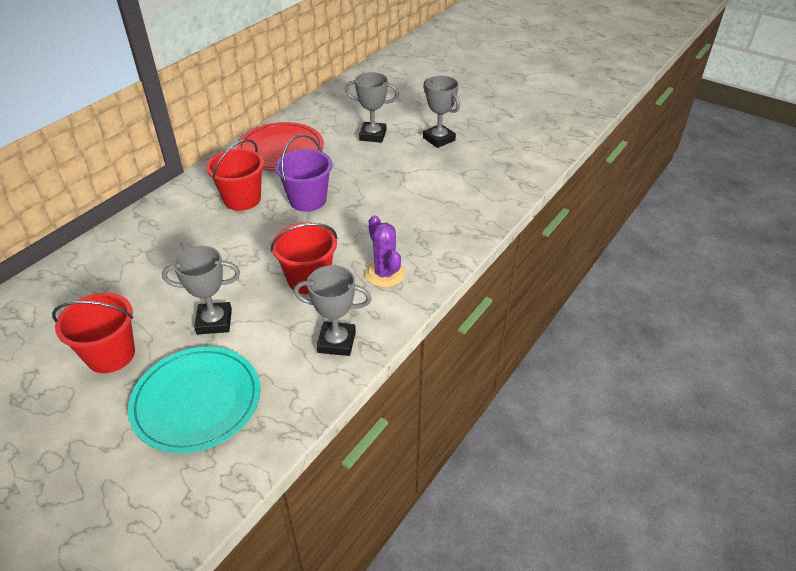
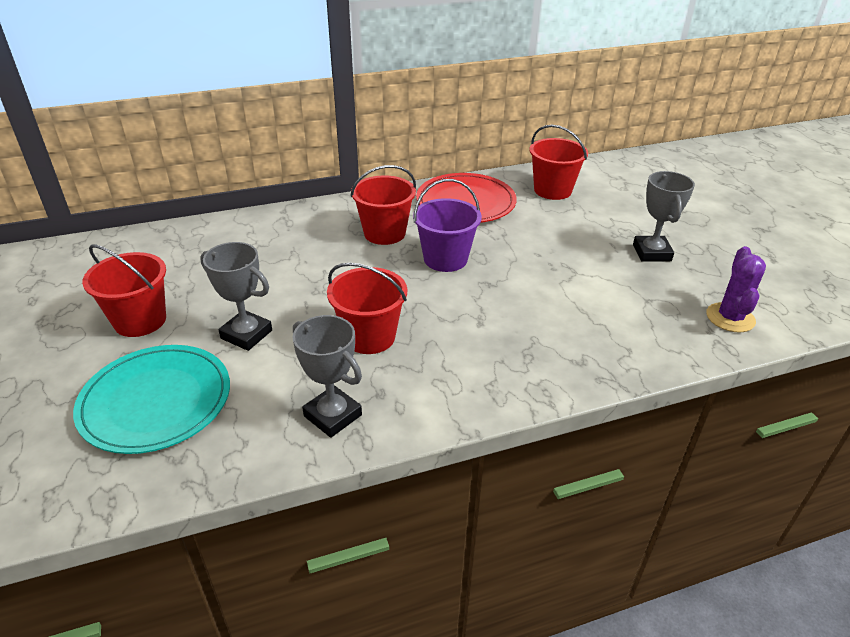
camera: 35 degrees right, 5 degrees down
grey trophy [345,72,399,143] -> none
purple cactus [365,215,405,287] -> purple cactus moved to [707,246,766,333]
none -> red bucket [529,125,588,200]

